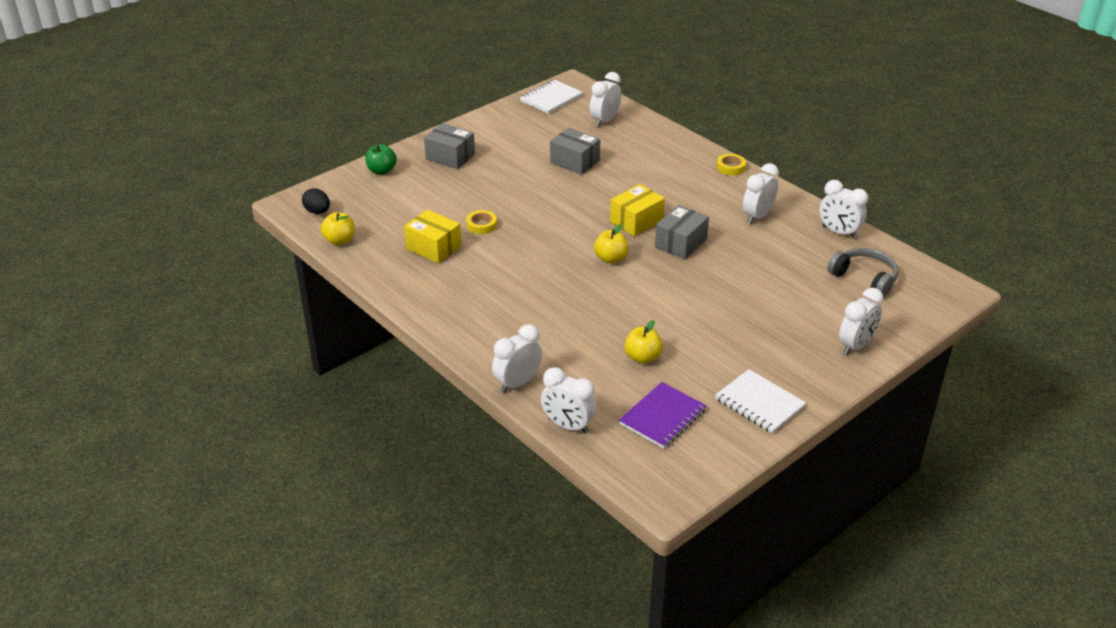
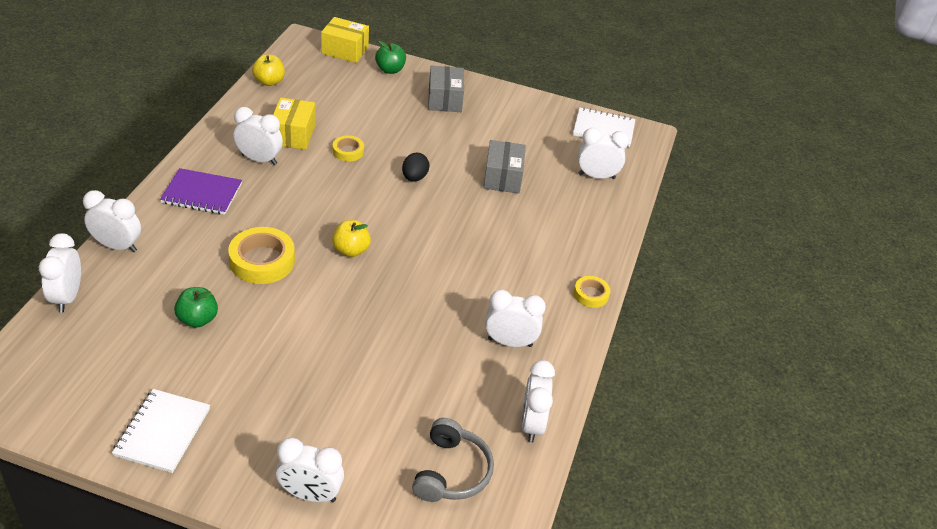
camera: 55 degrees right, 5 degrees up
black egg [302,188,330,214] -> black egg moved to [402,153,430,181]
yellow box [610,184,665,237] -> yellow box moved to [321,17,369,63]
purple notebook [619,382,707,449] -> purple notebook moved to [160,168,242,215]
yellow apple [624,320,663,364] -> green apple [174,287,218,328]
grey box [655,205,709,259] -> none
none -> yellow tape [228,227,295,284]
none -> white clock [234,107,283,165]

